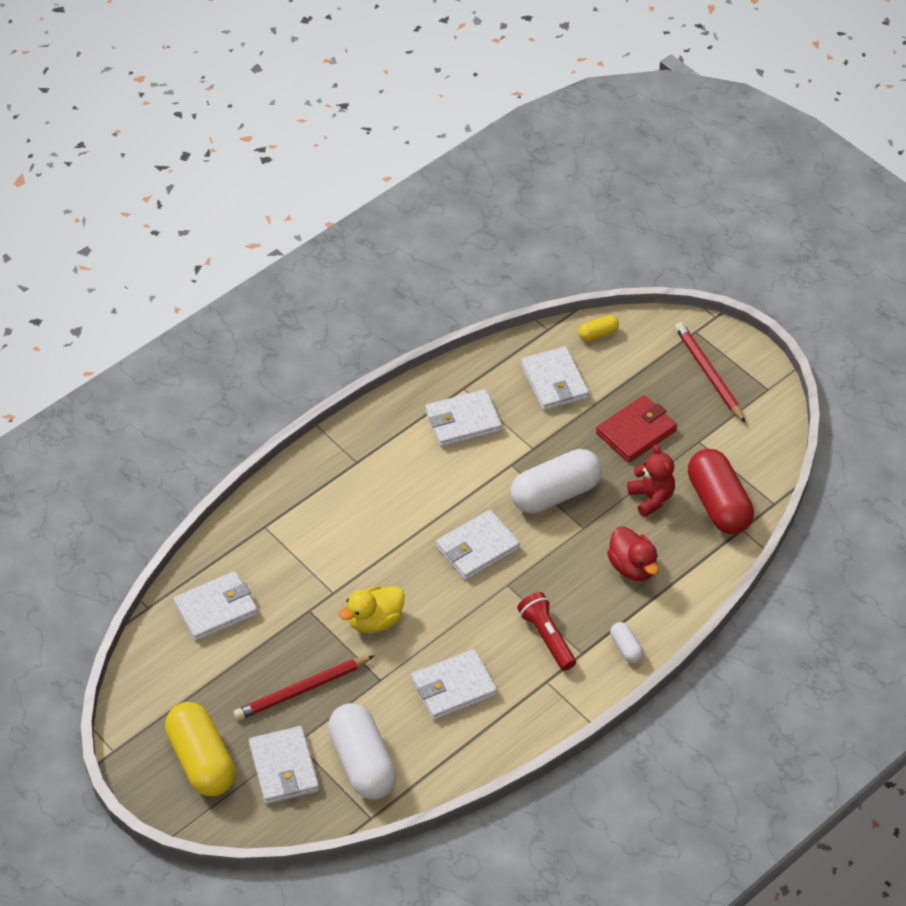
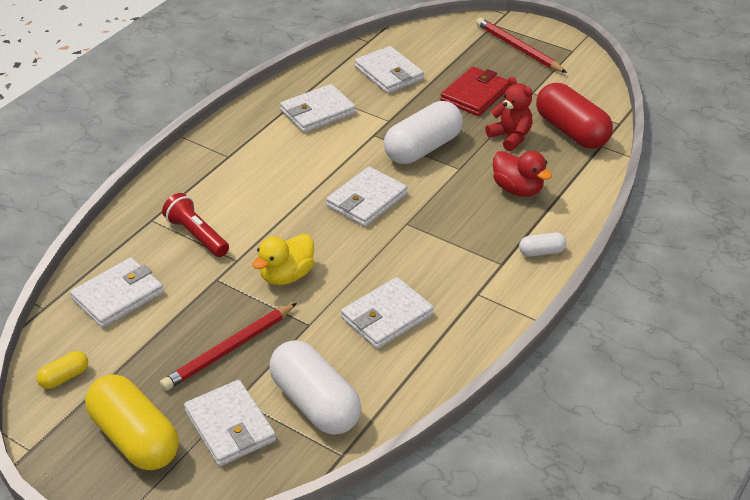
camera: 15 degrees left, 10 degrees down
red flashlight [517,592,576,671] -> red flashlight moved to [162,193,229,257]
yellow capsule [578,315,619,341] -> yellow capsule moved to [37,351,88,389]
white capsule [610,622,644,663] -> white capsule turned 60 degrees counterclockwise [519,232,566,257]

